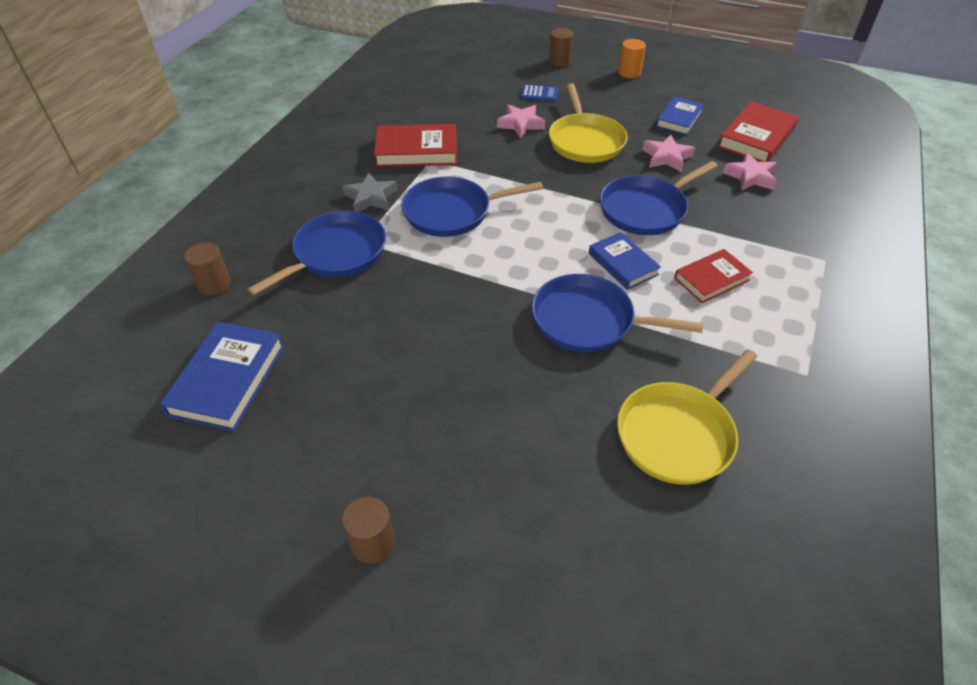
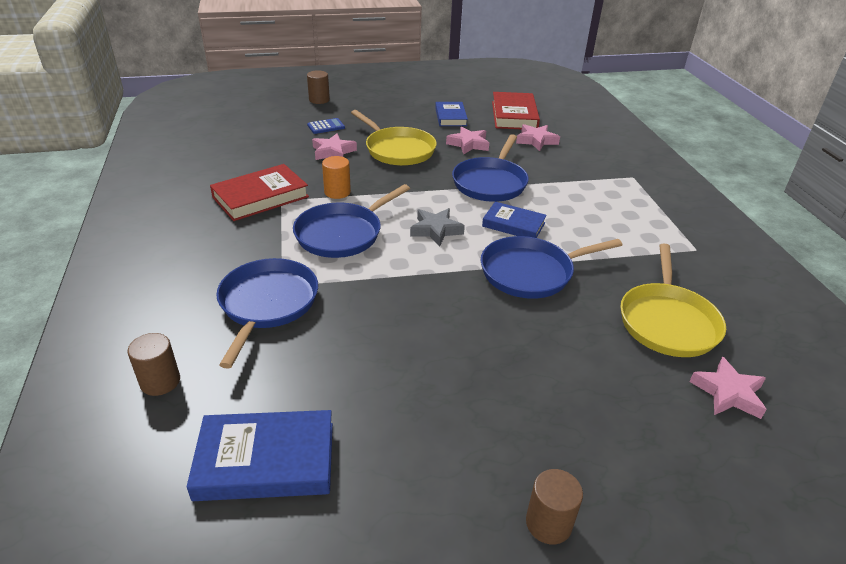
camera: 35 degrees left, 10 degrees down
blue book [160,322,285,431] -> blue book turned 75 degrees counterclockwise [187,410,333,501]
grey star [342,173,397,212] -> grey star moved to [410,208,465,247]
orange cylinder [618,39,646,78] -> orange cylinder moved to [322,156,351,199]
red book [674,249,753,303] -> none
none -> pink star [689,357,767,419]

